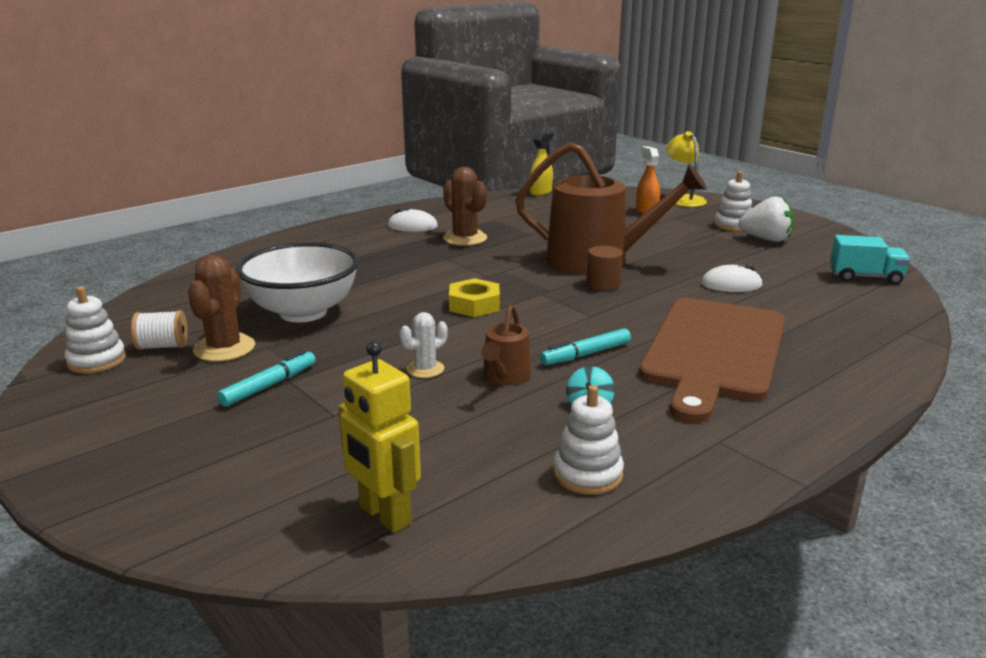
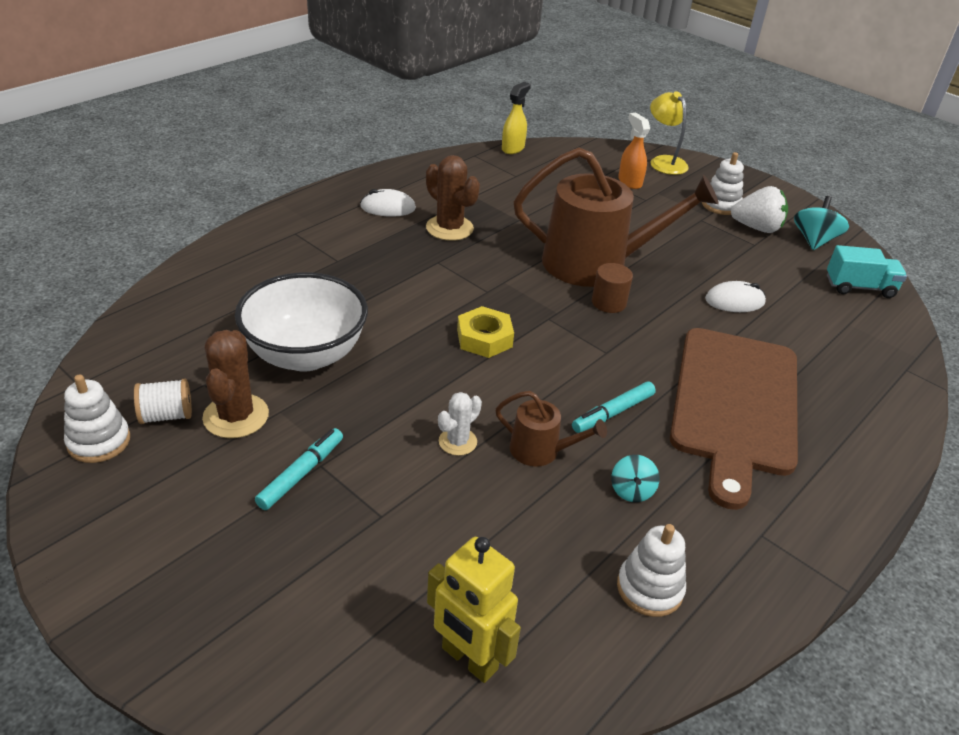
camera: 10 degrees left, 15 degrees up
brown watering can [481,304,531,386] -> brown watering can turned 75 degrees counterclockwise [495,391,607,466]
none -> turquoise spinning top [794,196,849,250]

